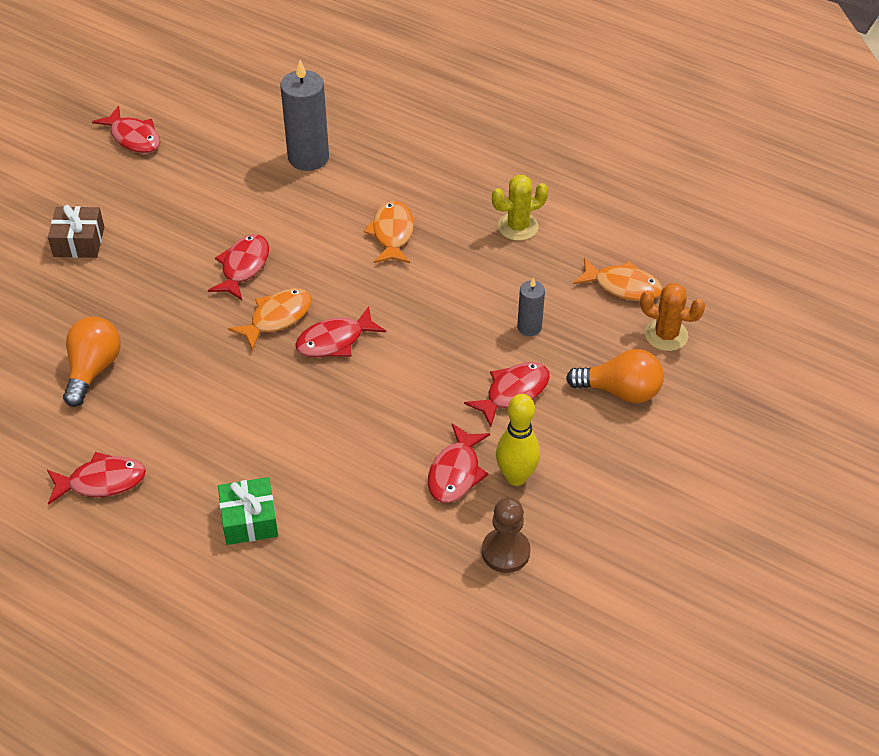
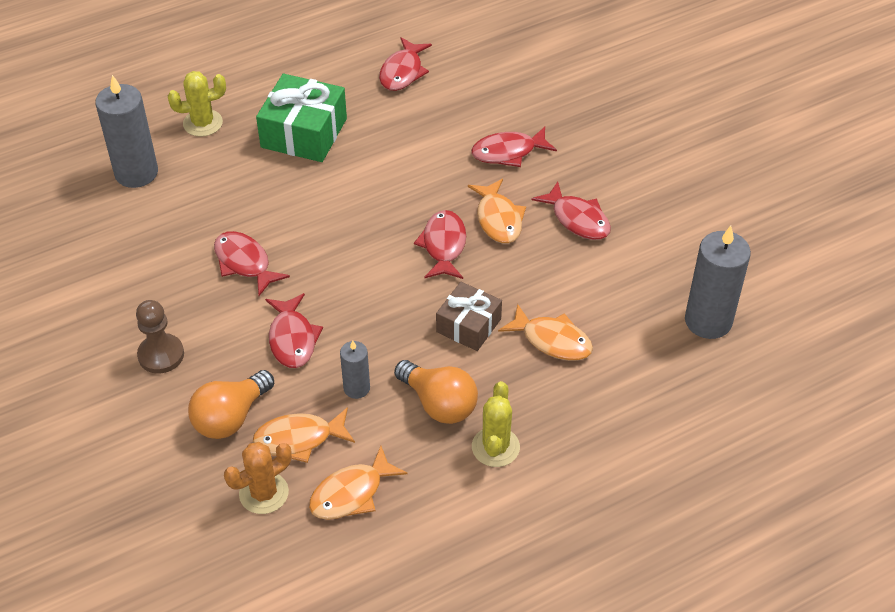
camera: 120 degrees right, 0 degrees up
brown gift [48,205,104,258] -> brown gift moved to [436,282,502,351]
orange light bulb [63,317,121,407] -> orange light bulb moved to [394,360,478,424]
red fish [92,106,160,153] -> red fish moved to [471,127,557,167]
green gift [218,477,278,545] -> green gift [256,74,347,162], size x1.57
brown pawn [482,498,531,573] -> brown pawn moved to [136,300,184,374]
yellow bowling pin [496,394,540,486] -> none
none -> grey candle [95,75,158,188]
none -> yellow cactus [168,71,226,137]
none -> orange fish [253,407,355,463]

